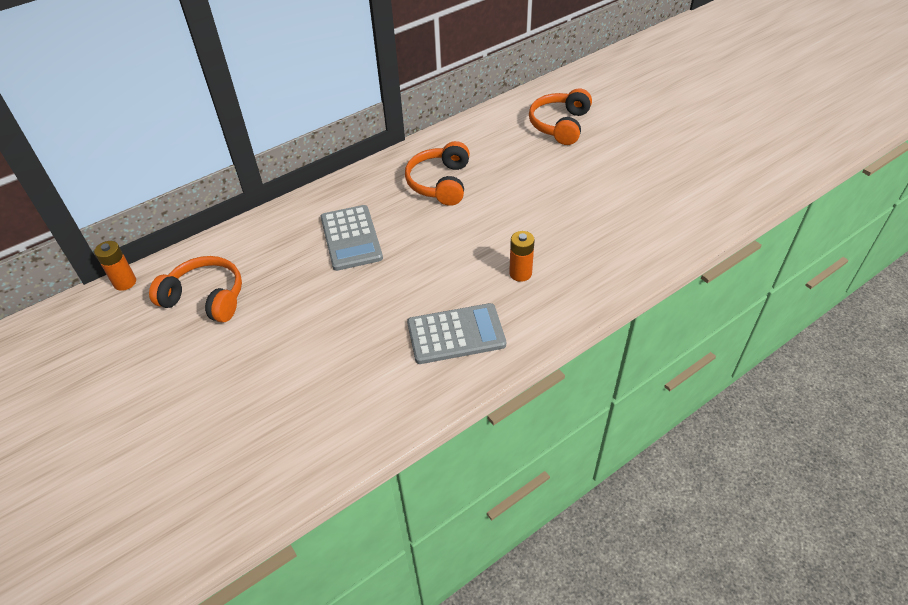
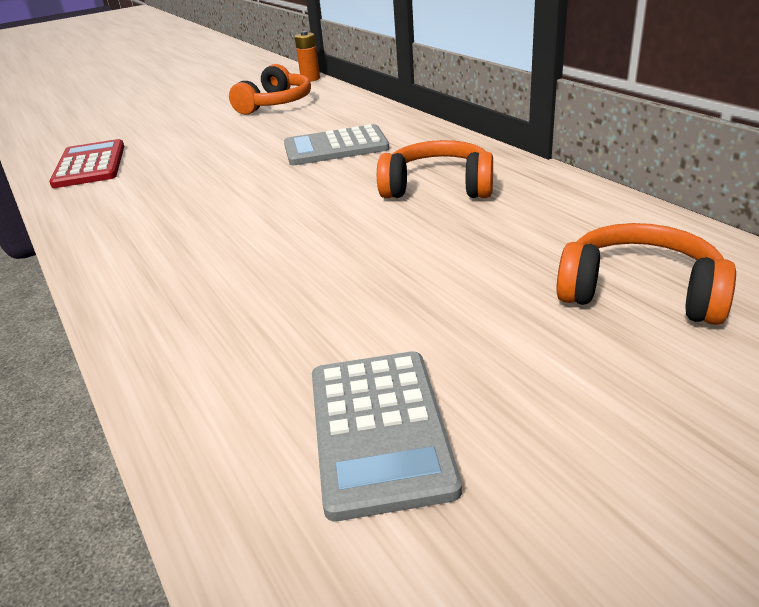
camera: 95 degrees right, 15 degrees down
grey calculator [407,303,506,364] -> grey calculator moved to [312,351,462,521]
orange battery [509,231,535,282] -> none
none -> red calculator [49,139,124,188]

